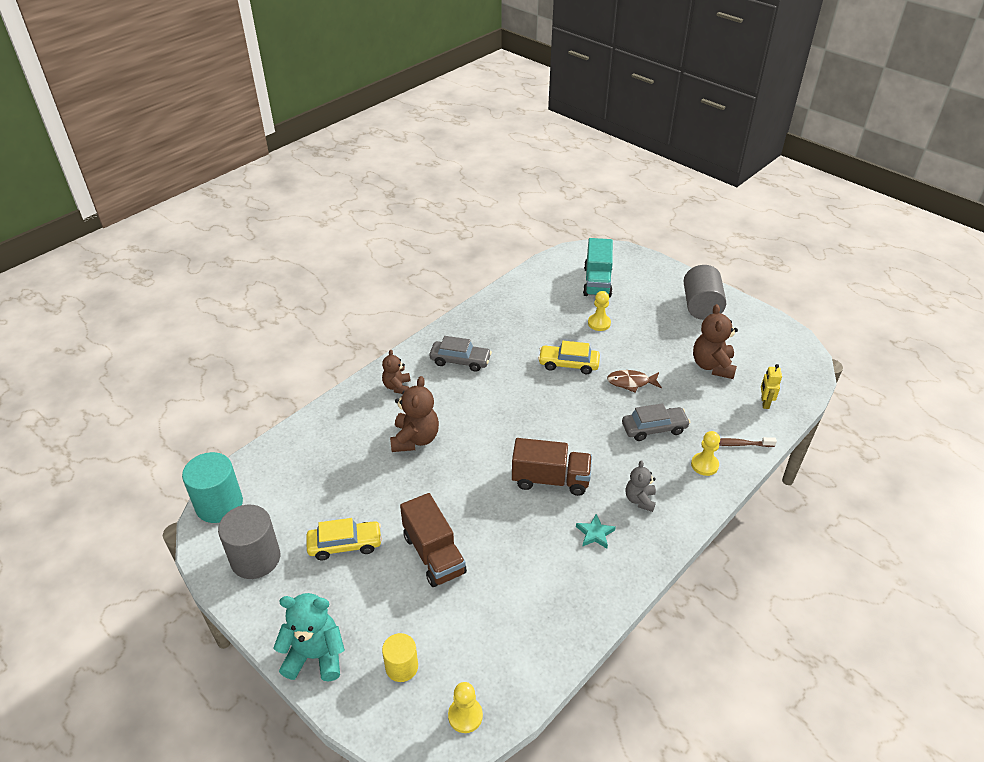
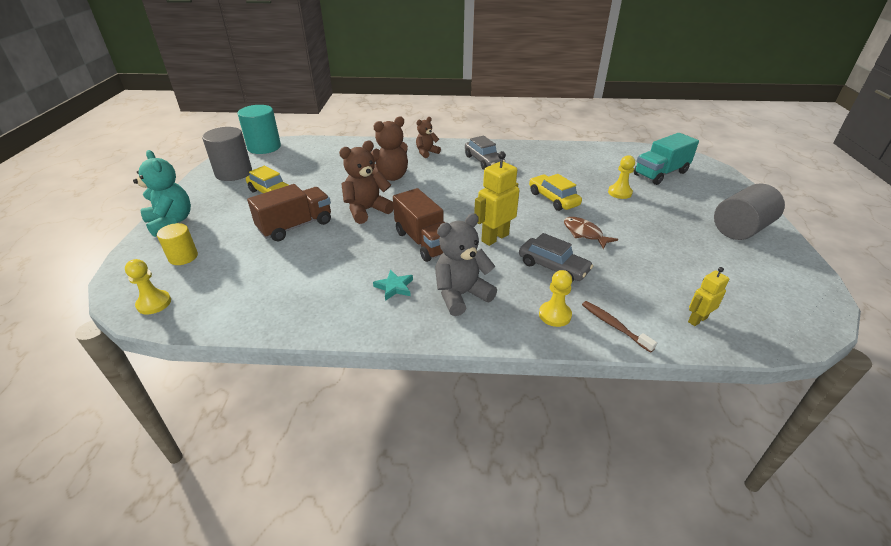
camera: 50 degrees right, 5 degrees down
brown truck [400,493,467,587] -> brown truck turned 150 degrees counterclockwise [247,184,331,241]
grey teddy bear [626,460,656,512] -> grey teddy bear [435,213,497,316], size x1.64
brown teddy bear [693,304,738,379] -> brown teddy bear moved to [339,141,394,224]
none -> yellow robot [474,151,519,246]

